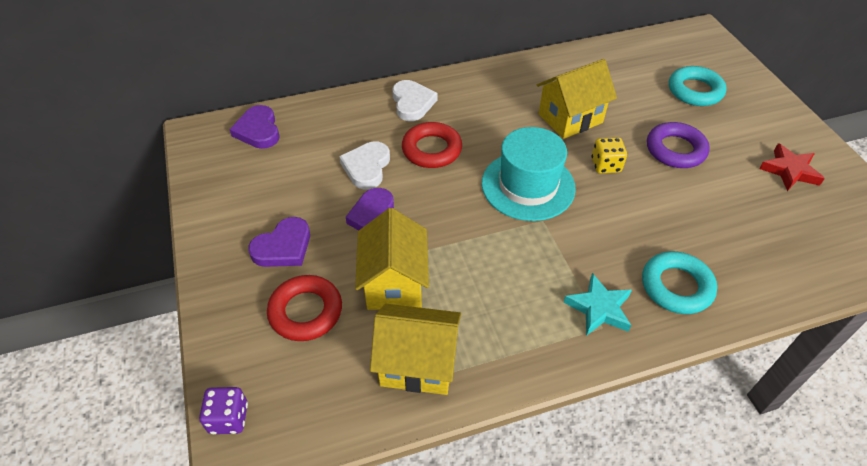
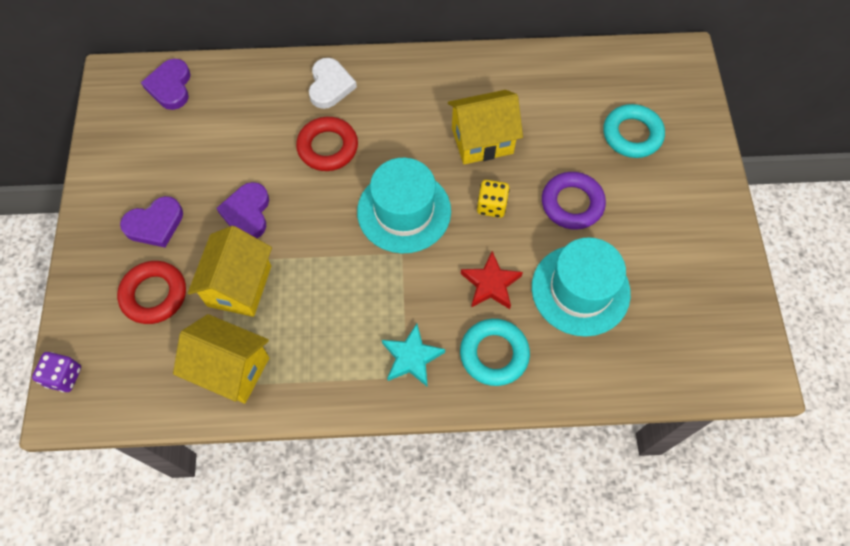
camera: 15 degrees right, 15 degrees up
white heart [339,142,390,190] -> none
red star [759,143,825,191] -> red star moved to [461,251,523,309]
none -> turquoise hat [532,237,631,337]

